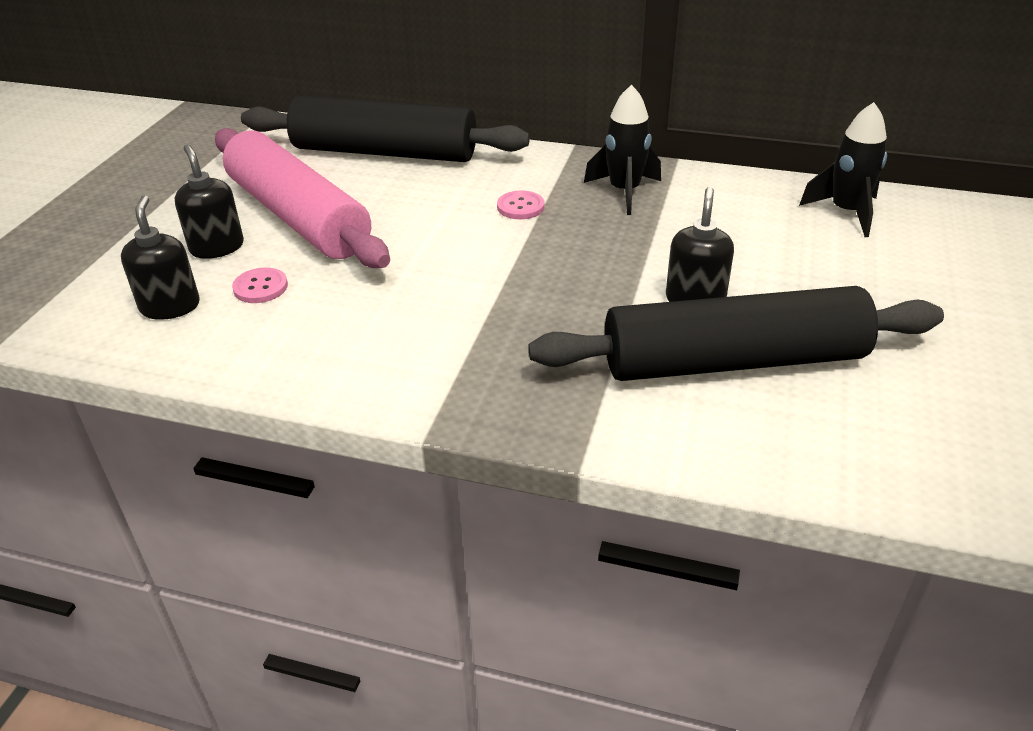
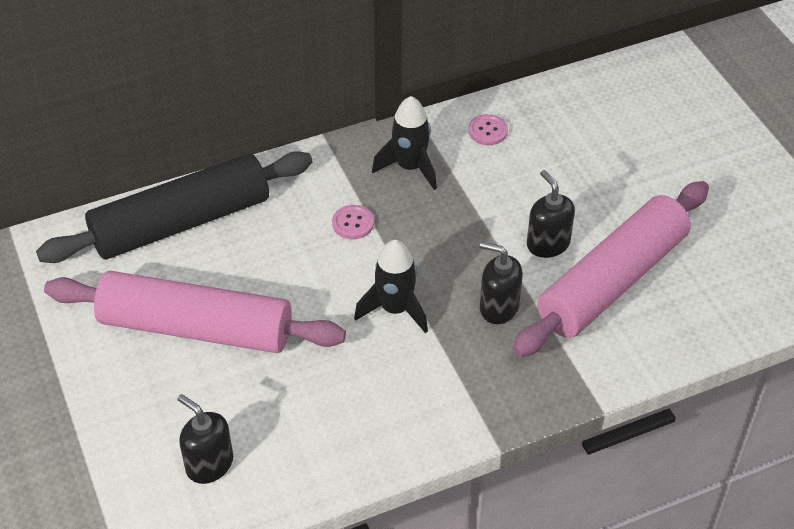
camera: 40 degrees left, 10 degrees up
black soap dispenser [175,144,244,259] -> black soap dispenser moved to [479,241,523,324]
pink button [232,267,288,303] -> pink button moved to [468,114,508,145]
black rolling pin [528,286,944,381] -> pink rolling pin [512,181,709,357]
black rocket [799,102,887,237] -> black rocket moved to [354,240,428,333]

